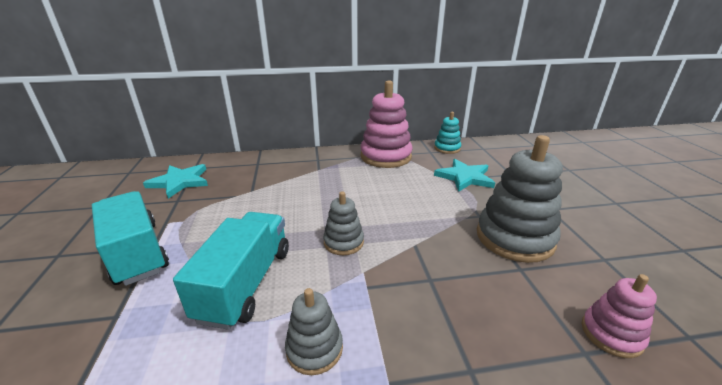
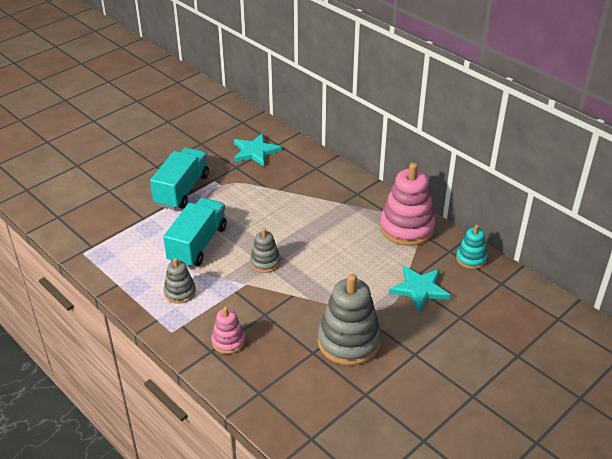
camera: 55 degrees right, 10 degrees up
turquoise truck [173,212,289,330] -> turquoise truck turned 45 degrees counterclockwise [163,198,227,268]
pink stacking toy [581,274,657,358] -> pink stacking toy moved to [211,307,245,354]

